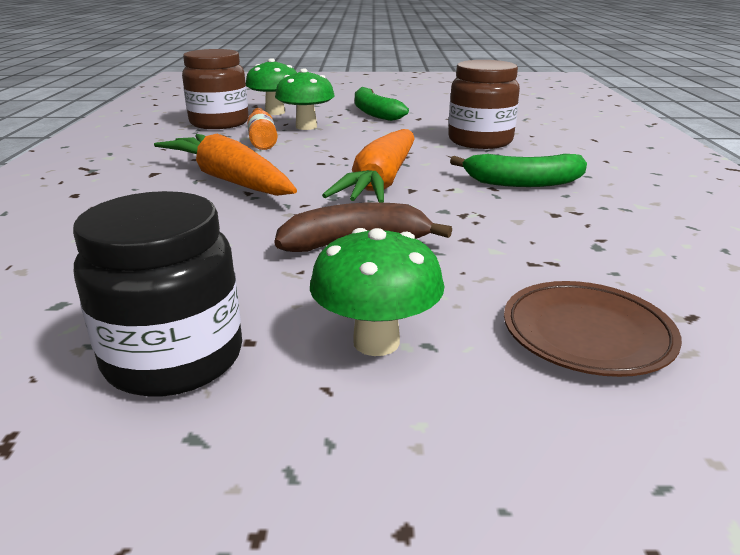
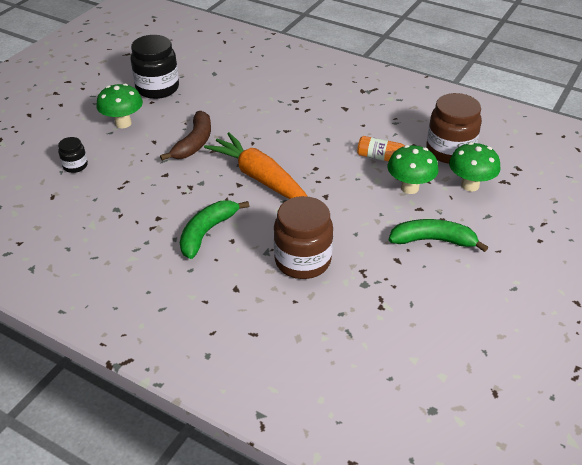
camera: 120 degrees right, 15 degrees up
orange carrot [154,134,297,196] -> none
brown plate [504,281,682,377] -> black jar [58,137,88,173]

